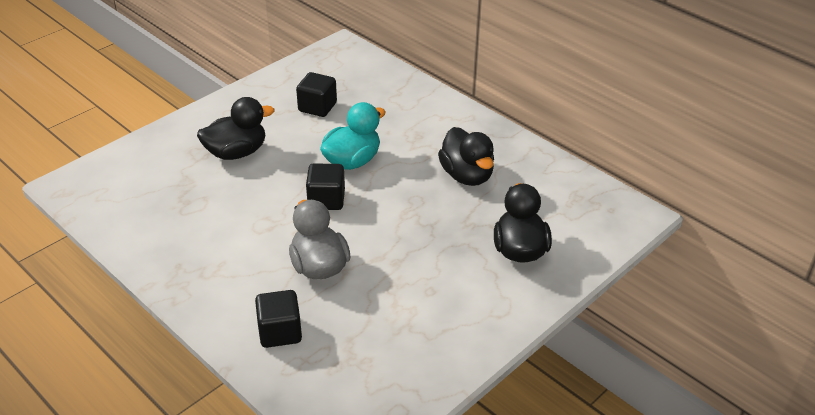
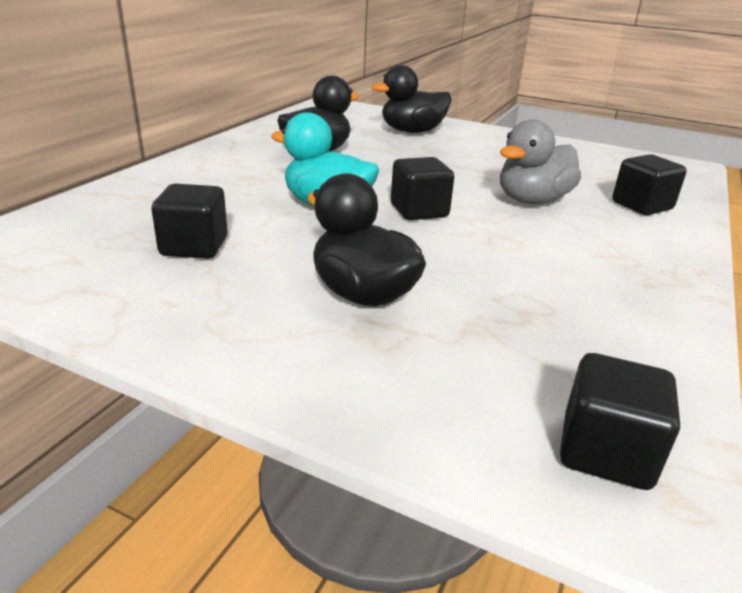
camera: 110 degrees left, 10 degrees down
none -> black cube [560,353,680,490]

